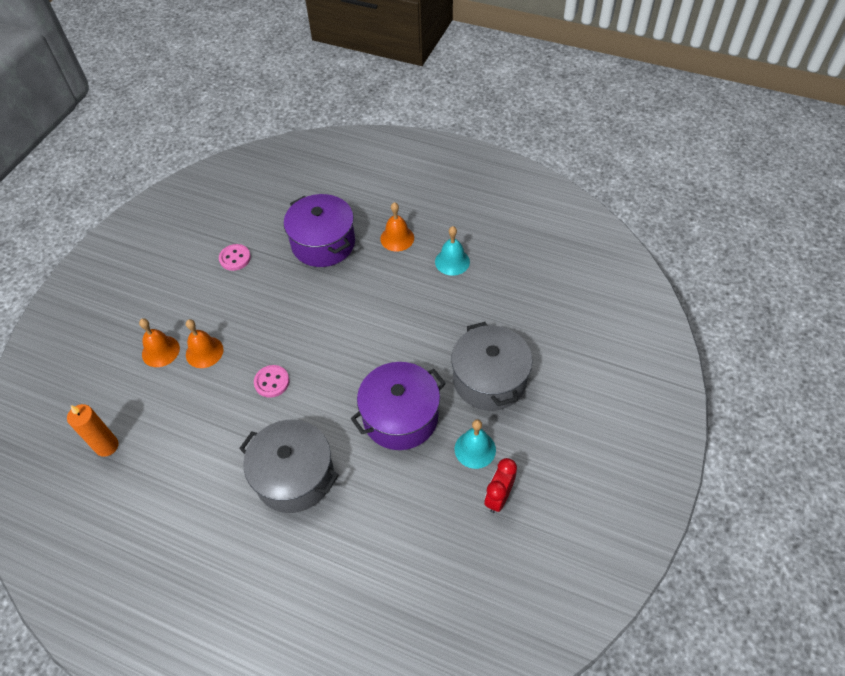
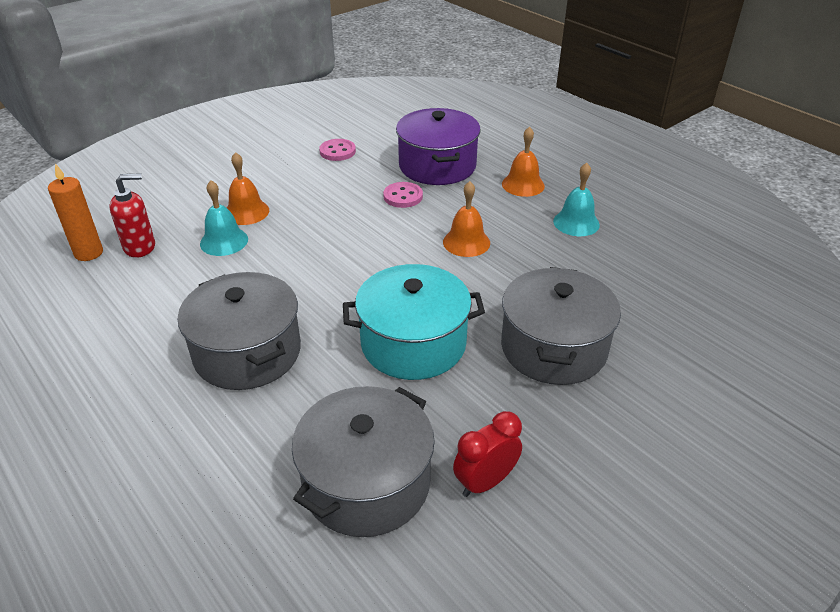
camera: 25 degrees right, 15 degrees down
orange bell [139,318,180,367] -> orange bell moved to [443,181,490,257]
pink button [254,365,289,398] -> pink button moved to [383,182,423,208]
purple pot [351,362,446,450] -> turquoise pot [343,264,485,380]
turquoise bell [455,419,496,469] -> turquoise bell moved to [200,180,248,256]
none -> red soap dispenser [109,173,155,258]
none -> grey pot [292,386,435,537]

